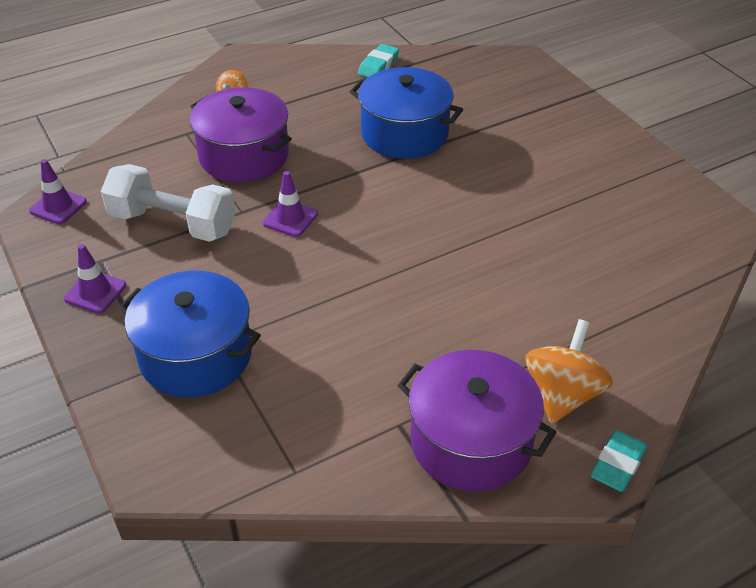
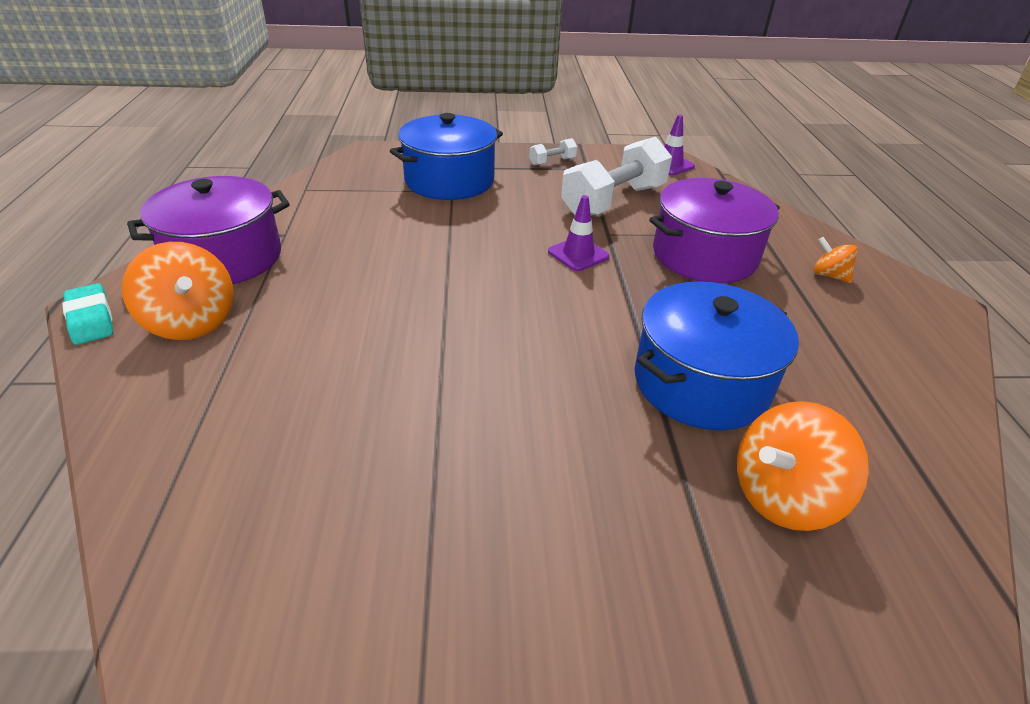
camera: 115 degrees right, 5 degrees down
purple traffic cone [64,244,126,313] -> white dumbbell [529,138,577,166]
turquoise eraser [358,44,399,78] -> none
none -> orange spinning top [737,401,869,531]

